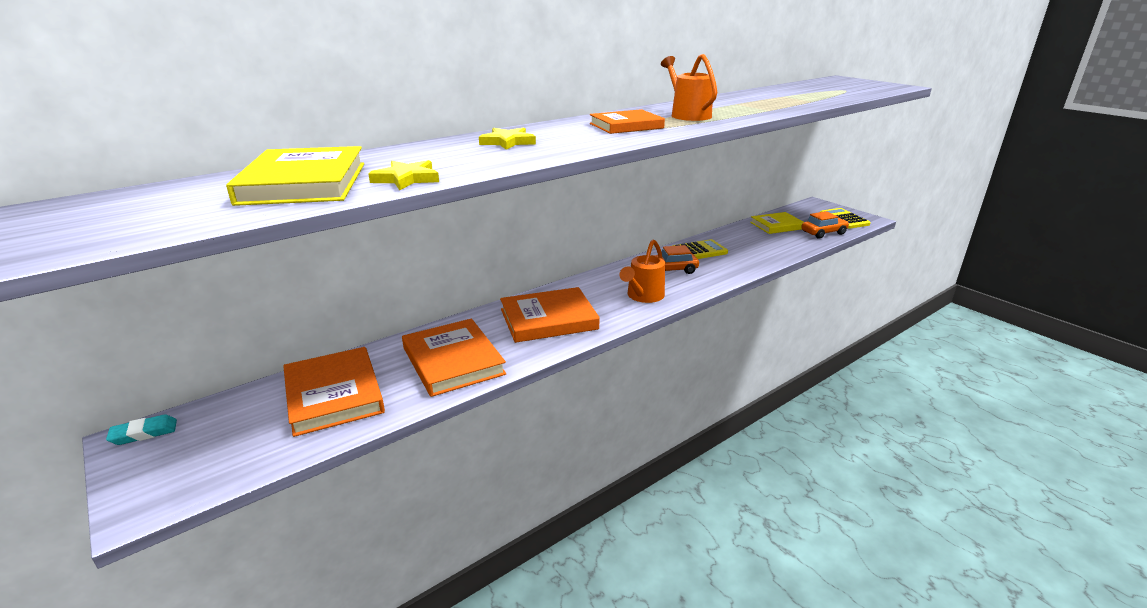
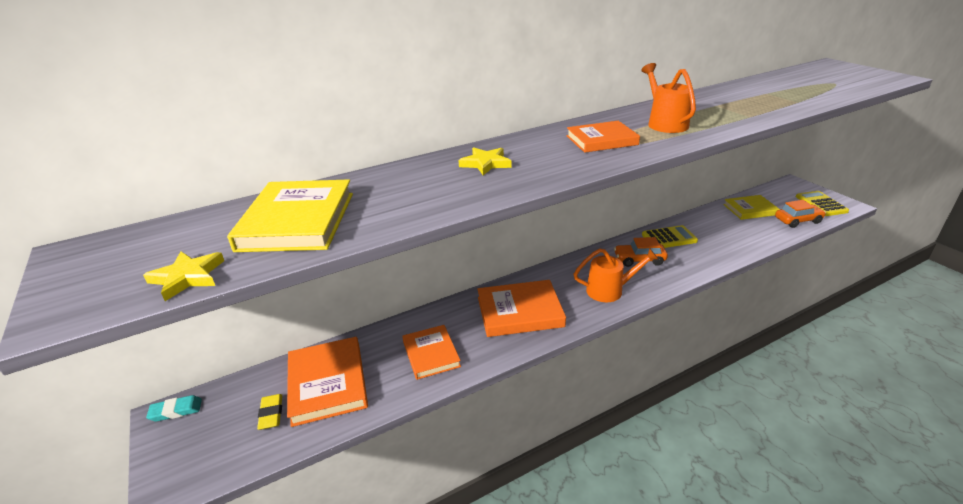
camera: 10 degrees right, 5 degrees up
yellow star [368,160,439,190] -> yellow star moved to [143,251,224,301]
orange book [402,319,506,397] -> orange book [402,325,461,380], size x0.67
orange watering can [619,240,665,303] -> orange watering can turned 135 degrees counterclockwise [574,248,658,302]
none -> yellow eraser [257,394,282,430]

